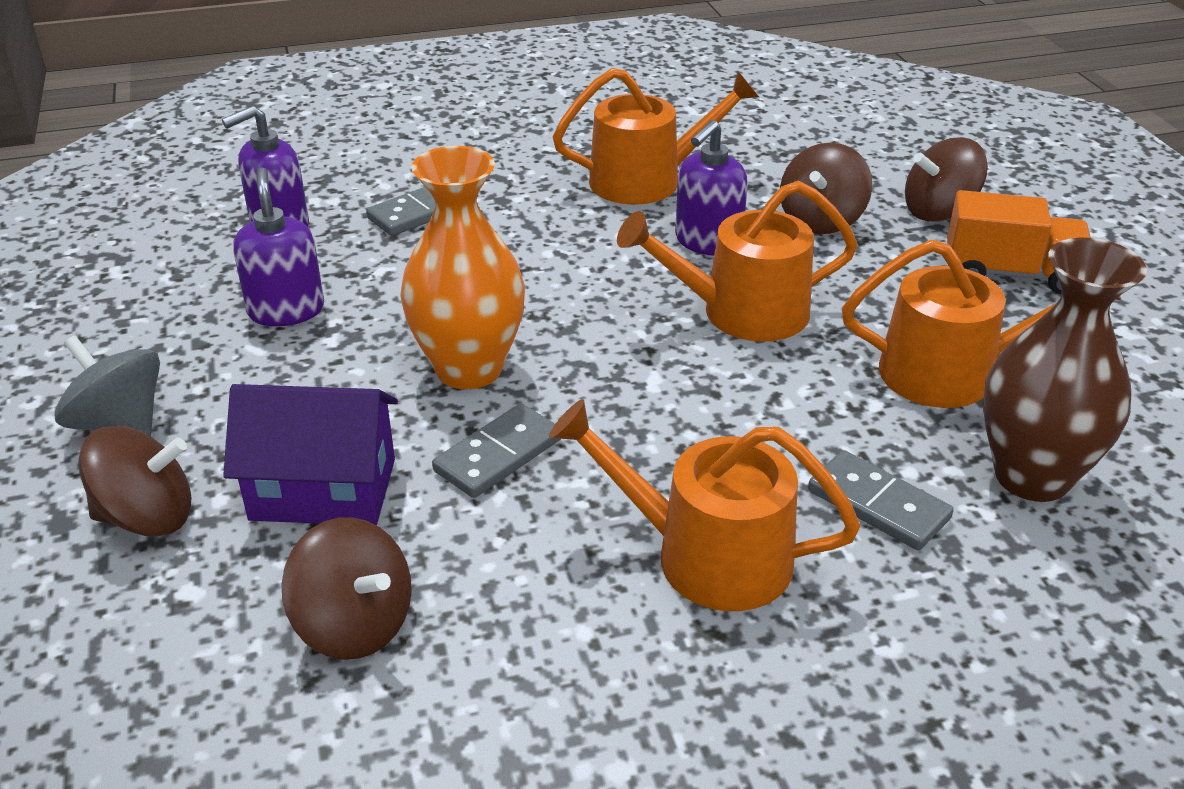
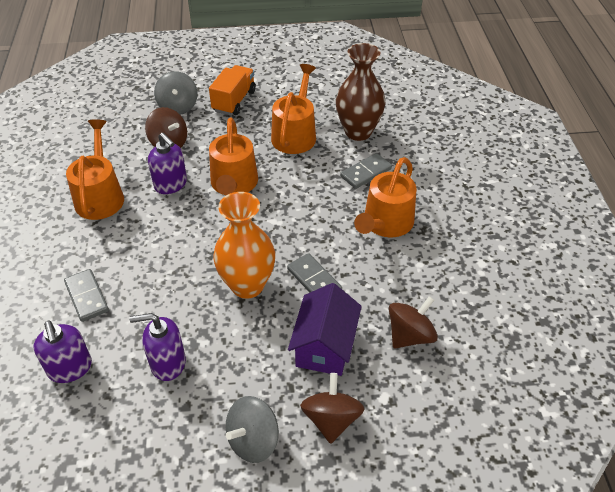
camera: 80 degrees left, 10 degrees up
brown spinning top [905,137,988,222] -> grey spinning top [154,71,198,115]

